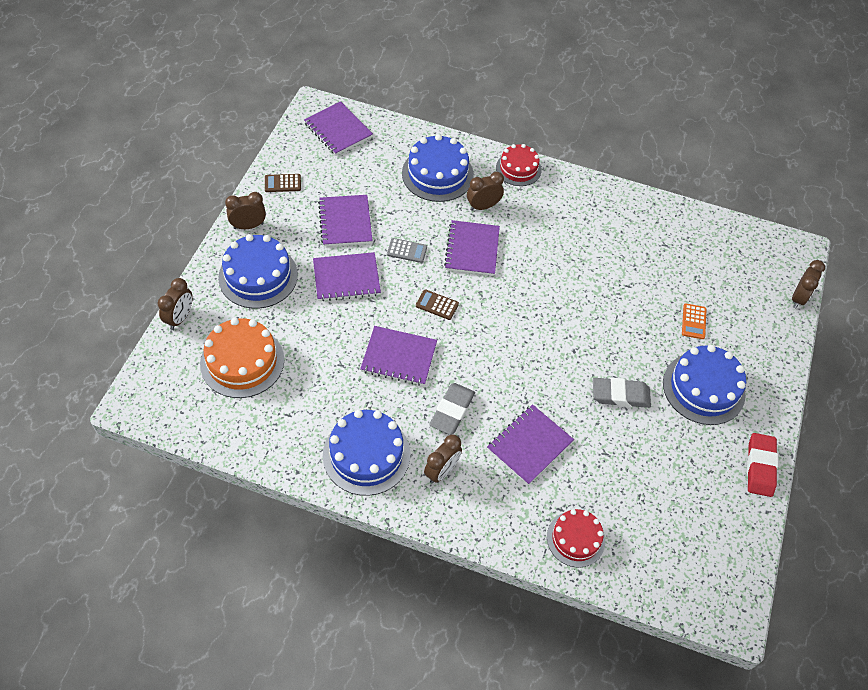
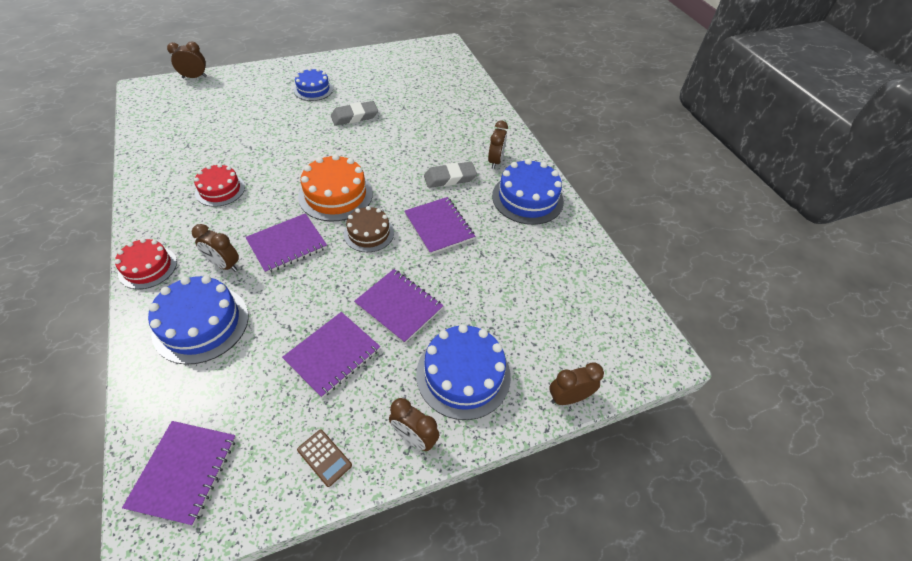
camera: 130 degrees left, 5 degrees down
orange cake [200,318,284,398] -> orange cake moved to [298,154,373,222]
grey calculator [387,238,427,263] -> none
brown calculator [416,289,459,320] -> brown cake [344,206,394,252]
brown clock [424,434,462,483] -> brown clock turned 105 degrees clockwise [488,121,508,169]
purple notebook [487,404,574,485] -> none
red cake [547,509,605,568] -> red cake moved to [194,164,245,207]
grey eraser [593,378,651,408] -> grey eraser turned 75 degrees counterclockwise [331,101,378,126]
blue cake [663,345,746,425] -> blue cake [294,68,333,101], size x0.64
orange calculator [682,303,706,339] -> none
red eraser [747,433,778,497] -> none

